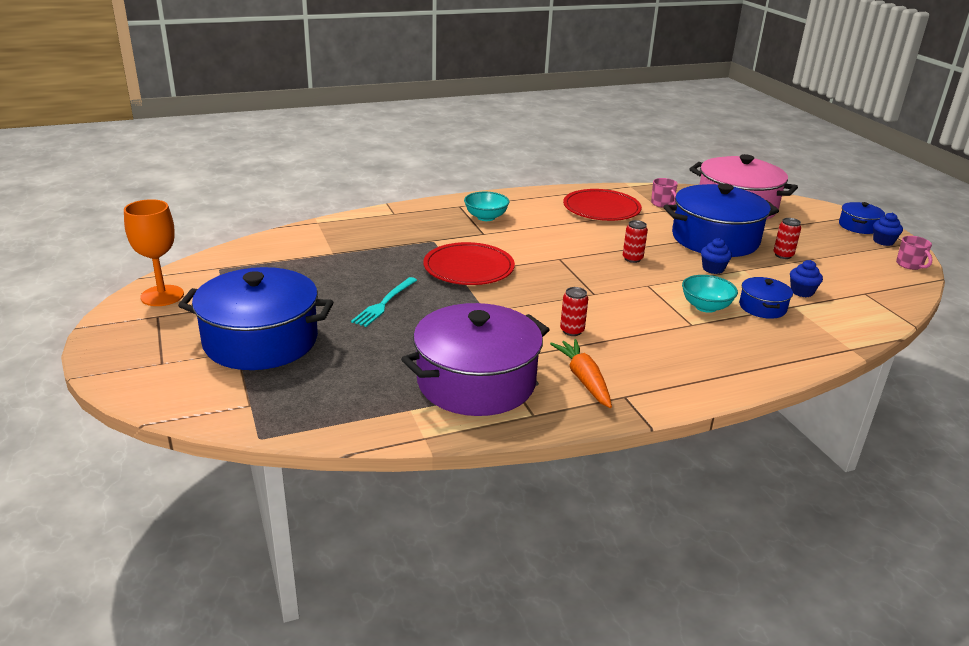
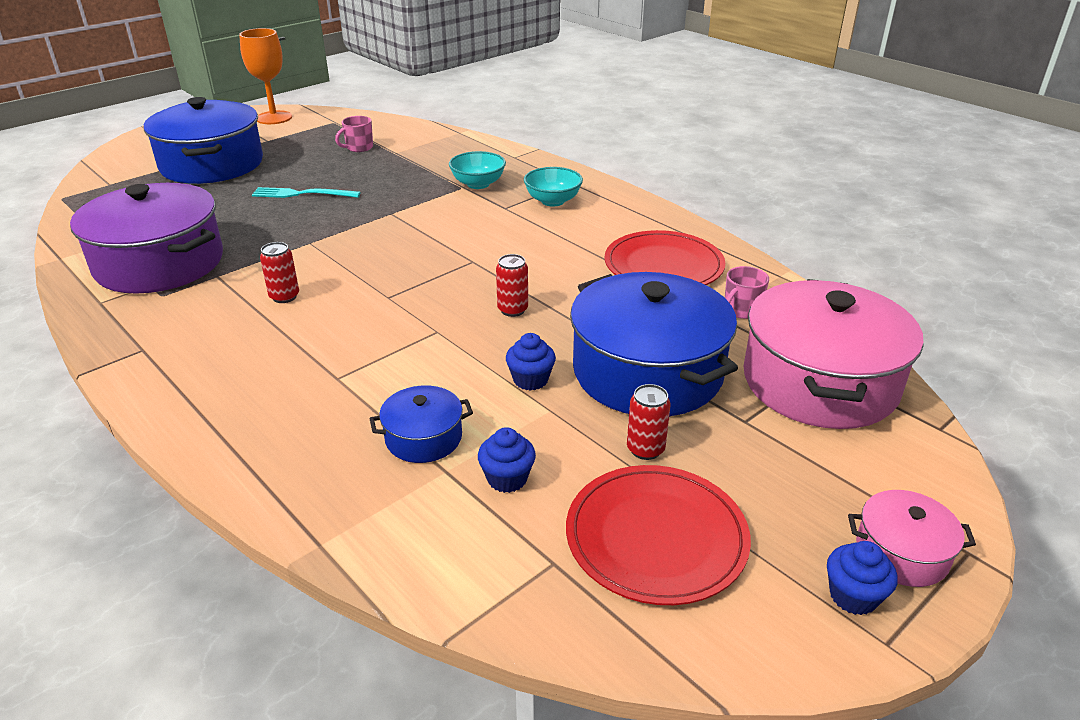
camera: 70 degrees right, 5 degrees up
red plate [423,242,515,285] -> red plate moved to [566,465,751,605]
orange carrot [550,339,612,408] -> none
turquoise bowl [682,275,738,313] -> turquoise bowl moved to [449,151,506,189]
blue pot [839,202,885,234] -> pink pot [848,490,976,587]
pink mug [896,236,933,270] -> pink mug moved to [335,116,373,152]

